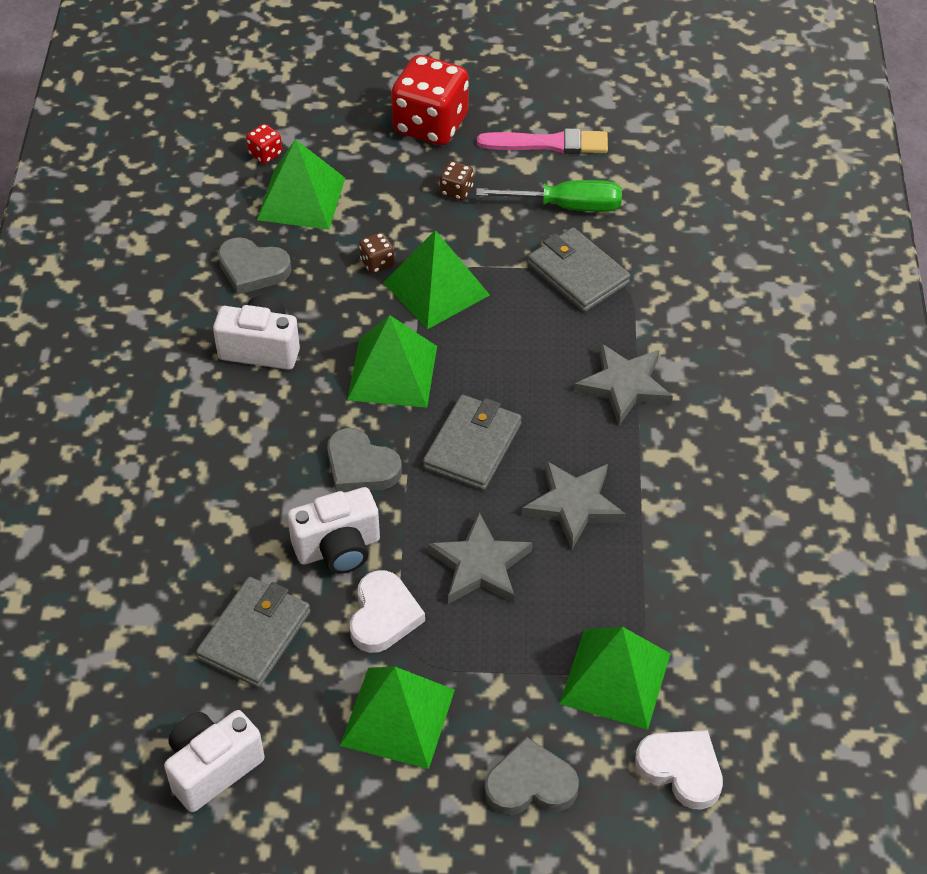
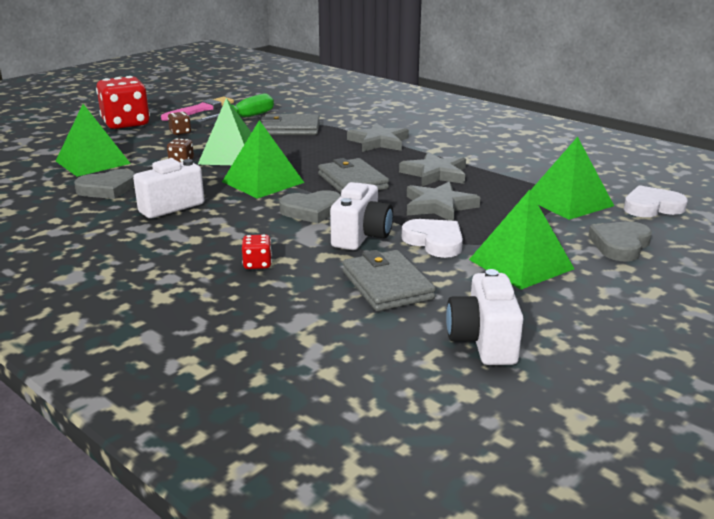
camera: 50 degrees left, 25 degrees down
red dice [246,124,282,164] -> red dice moved to [242,234,272,269]

